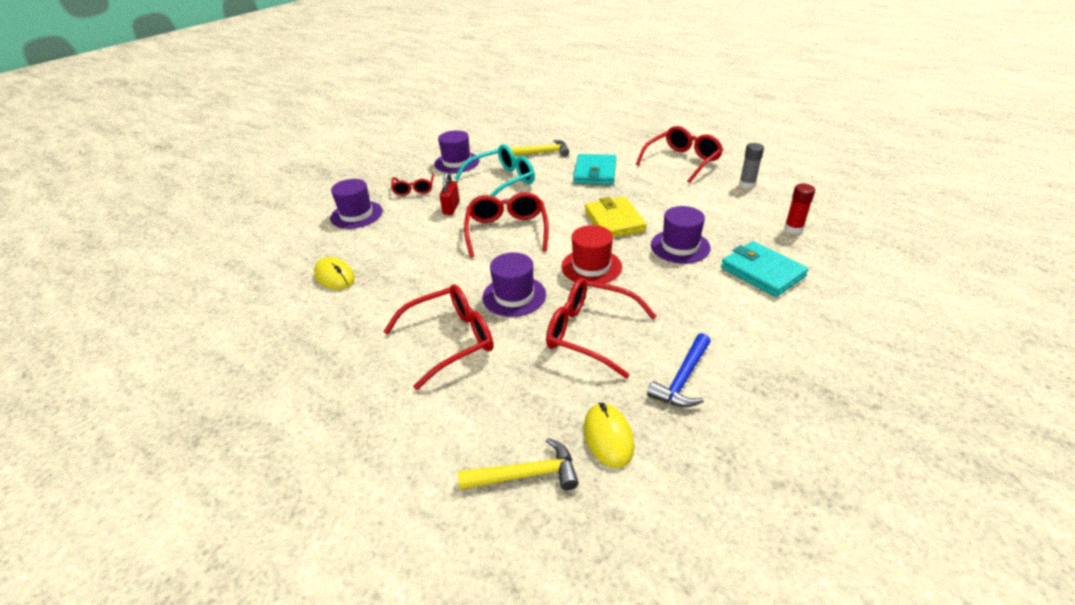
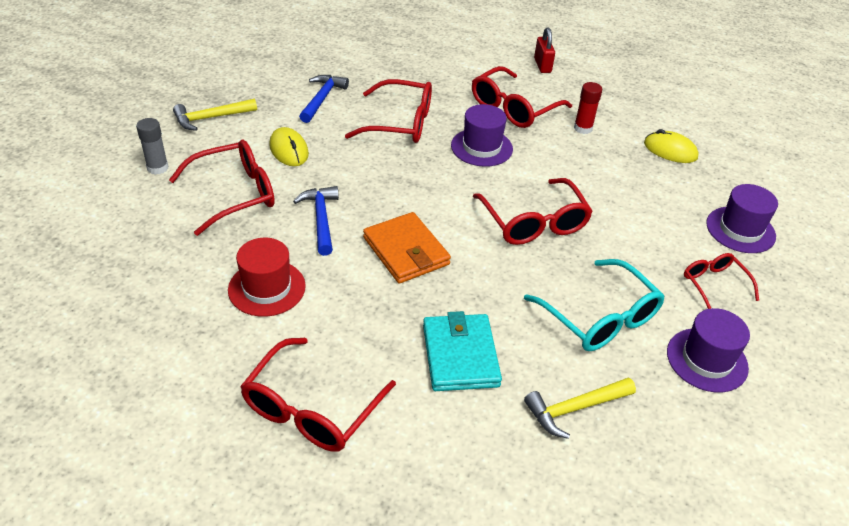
camera: 160 degrees right, 5 degrees up
red padlock [439,172,460,215] -> red padlock moved to [534,27,555,73]
turquoise glasses [454,144,535,197] -> turquoise glasses turned 75 degrees counterclockwise [524,259,665,351]
yellow hammer [458,438,578,490] -> yellow hammer moved to [173,99,257,131]
red hat [561,225,622,284] -> red hat moved to [228,238,306,317]
yellow mouse [584,403,634,468] -> yellow mouse moved to [269,127,309,166]
yellow wallet [585,197,647,238] -> orange wallet [363,212,451,284]
purple hat [651,206,711,264] -> blue hammer [293,186,339,256]
turquoise wallet [721,241,809,297] -> red glasses [169,140,275,236]
grey glue stick [739,143,764,188] -> grey glue stick moved to [136,118,168,175]
red glue stick [784,184,815,234] -> red glue stick moved to [574,82,602,134]

